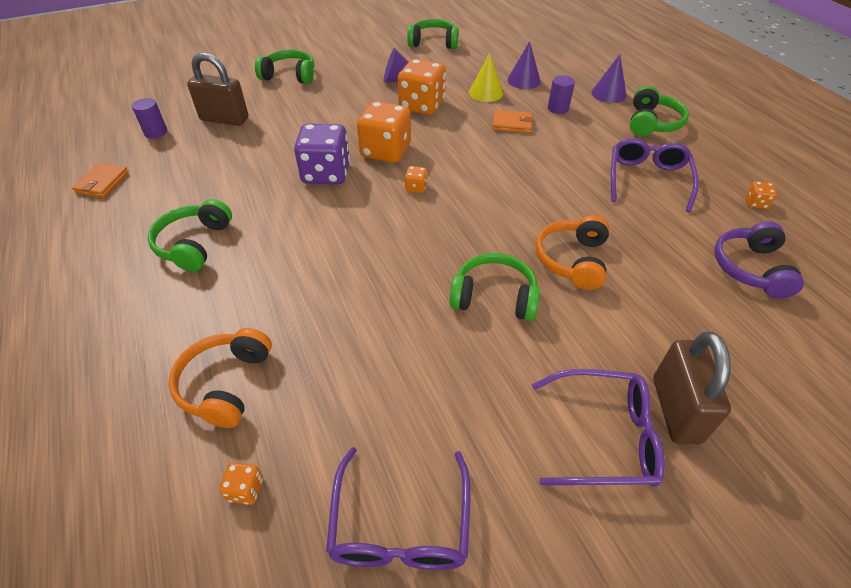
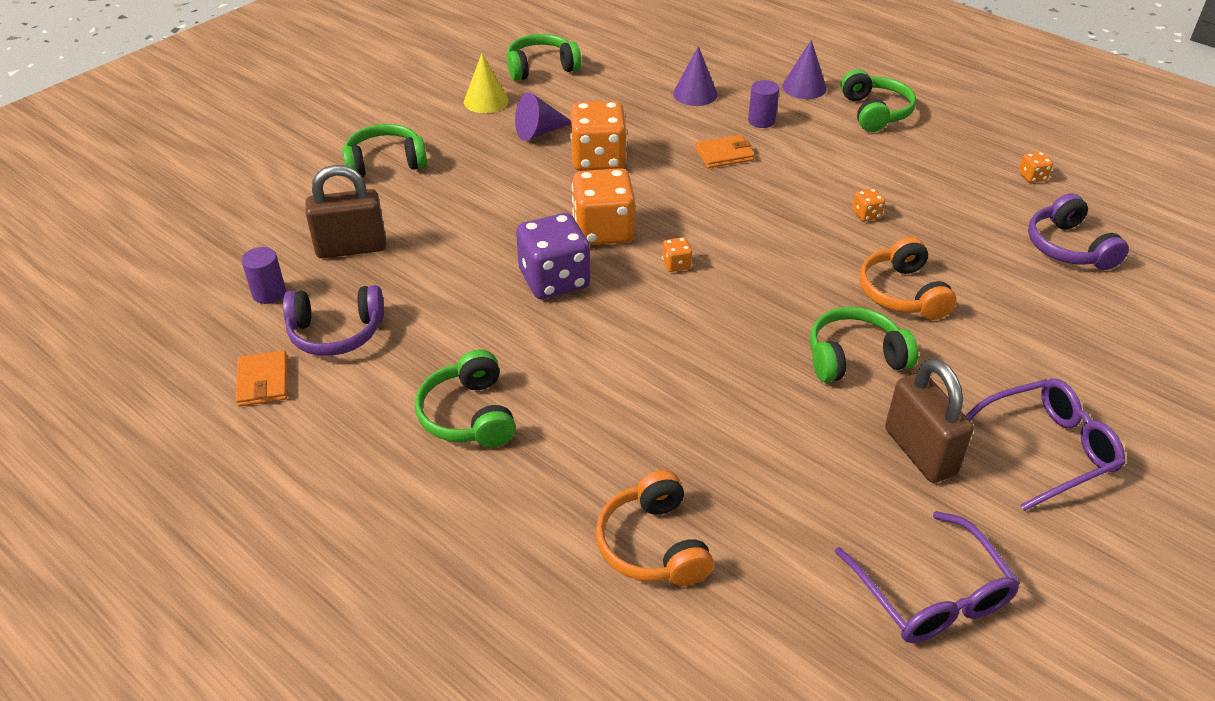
camera: 25 degrees left, 5 degrees down
orange dice [219,462,263,505] -> orange dice moved to [852,188,885,221]
yellow cone [469,53,503,102] -> yellow cone moved to [464,53,509,113]
purple glasses [611,138,699,212] -> none
brown padlock [653,332,731,444] -> brown padlock moved to [885,358,974,483]
none -> purple headphones [283,285,384,356]

